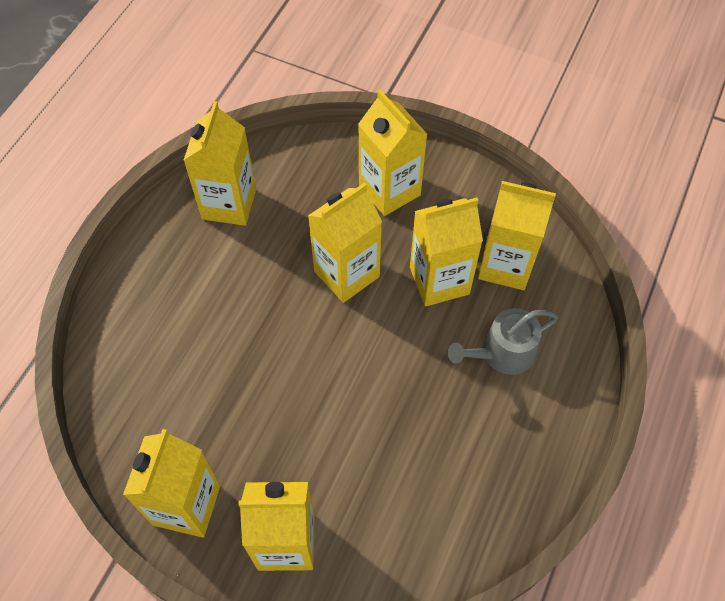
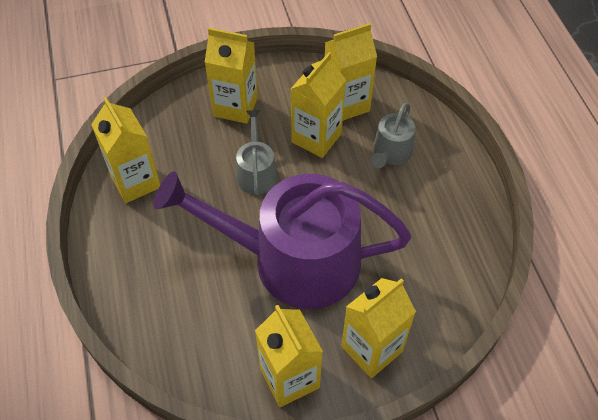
camera: 40 degrees left, 5 degrees down
yellow carton [308,183,382,303] -> grey watering can [236,110,277,196]
none -> purple watering can [154,171,411,309]

